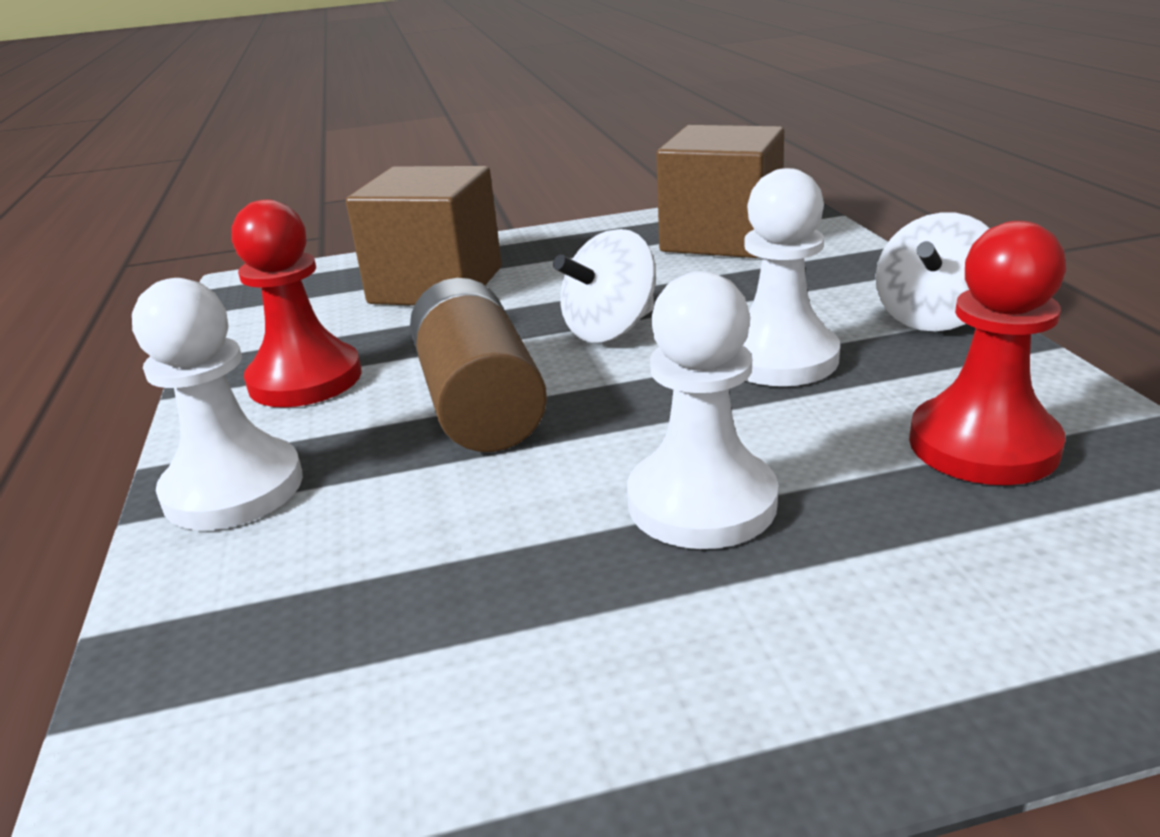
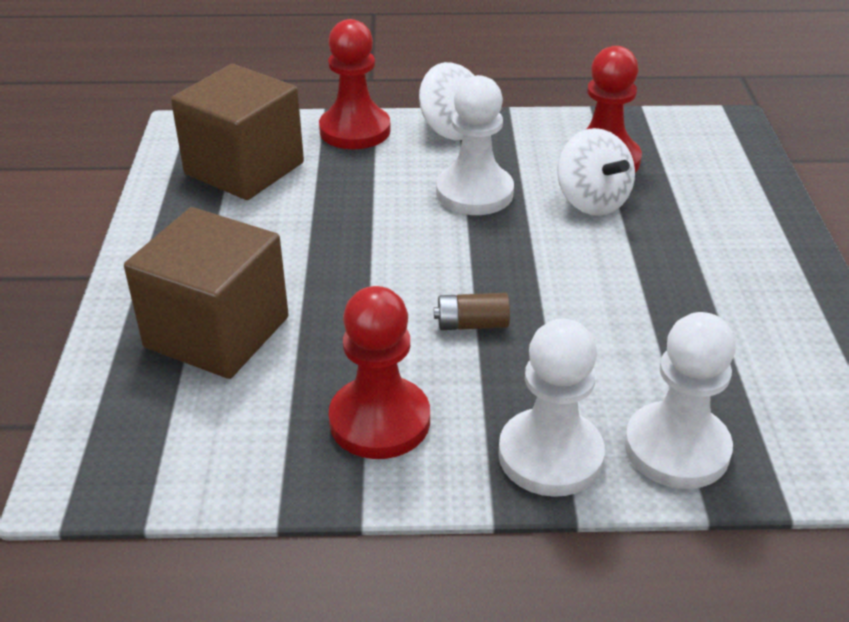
camera: 80 degrees left, 10 degrees up
brown battery [410,278,547,452] -> brown battery [434,293,510,330], size x0.46
white spinning top [553,229,656,343] -> white spinning top moved to [557,128,635,216]
white pawn [627,271,778,549] -> white pawn moved to [624,312,736,489]
none -> red pawn [319,19,391,149]

